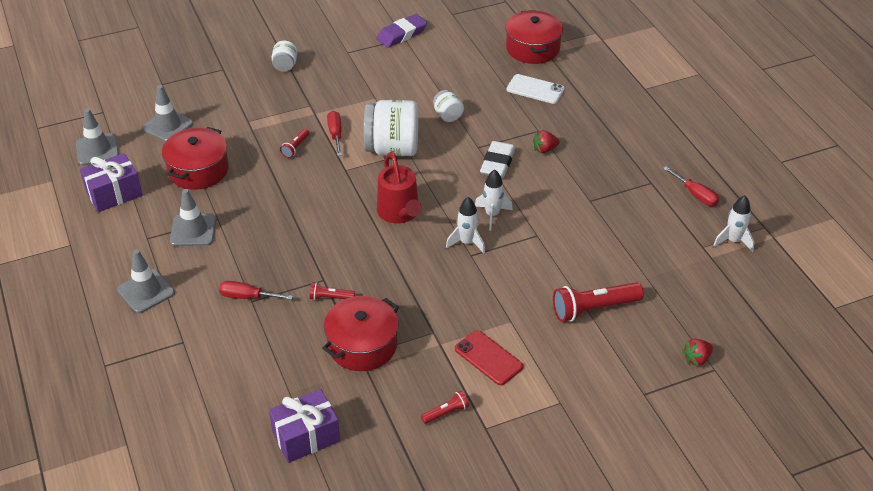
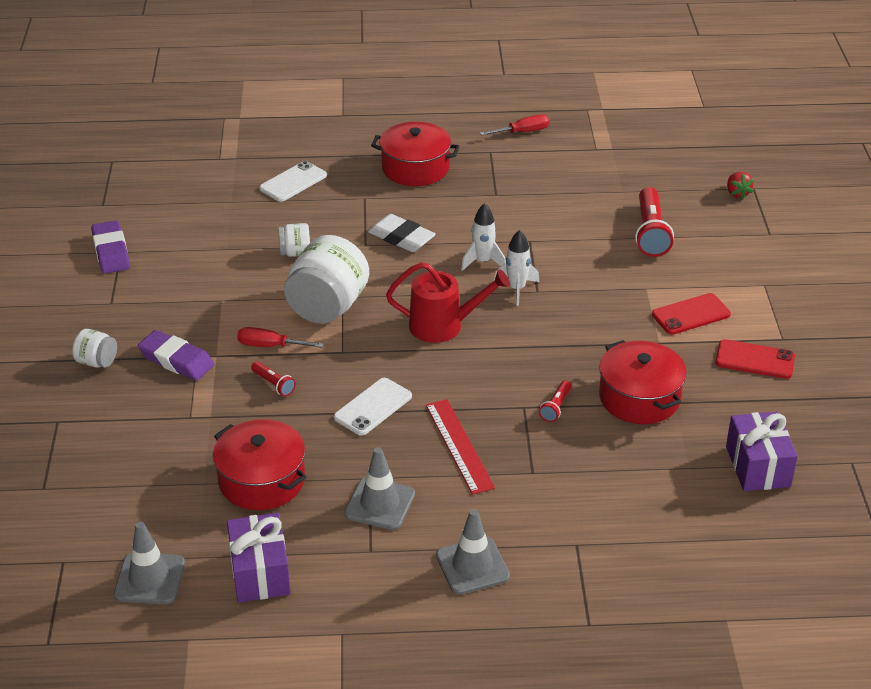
camera: 70 degrees left, 5 degrees down
grey traffic cone [142,85,193,142] -> none
red screwdriver [219,281,293,300] -> none
red flashlight [421,391,469,424] -> red phone [715,339,795,379]
red pot [506,10,563,64] -> red pot moved to [371,122,460,186]
red strawberry [533,130,560,153] -> none
white rocket [713,195,754,252] -> none
none -> purple eraser [138,330,214,380]
none -> white phone [334,378,412,436]
none -> red ruler [426,399,495,495]

